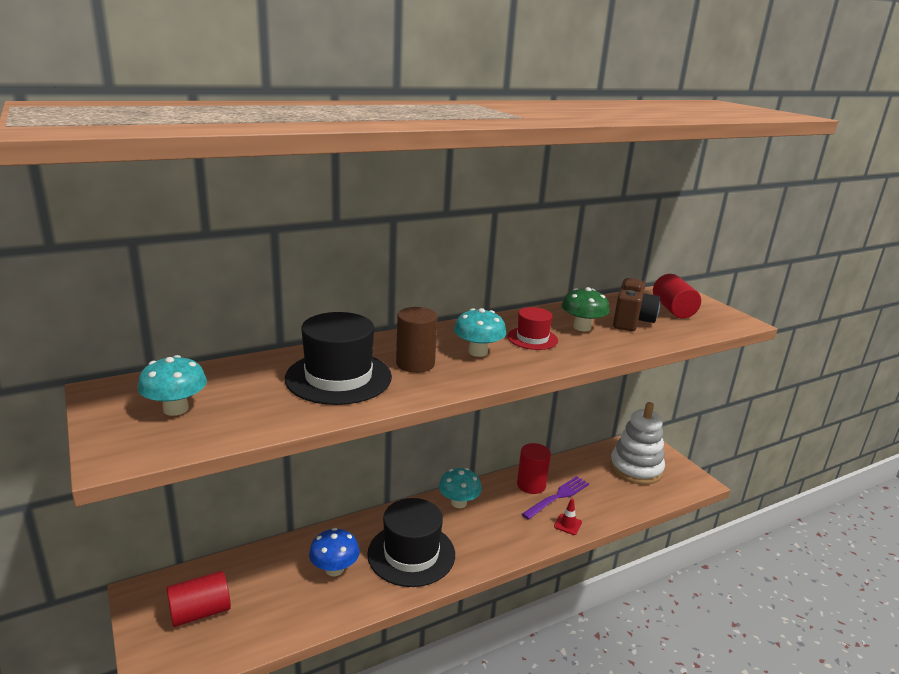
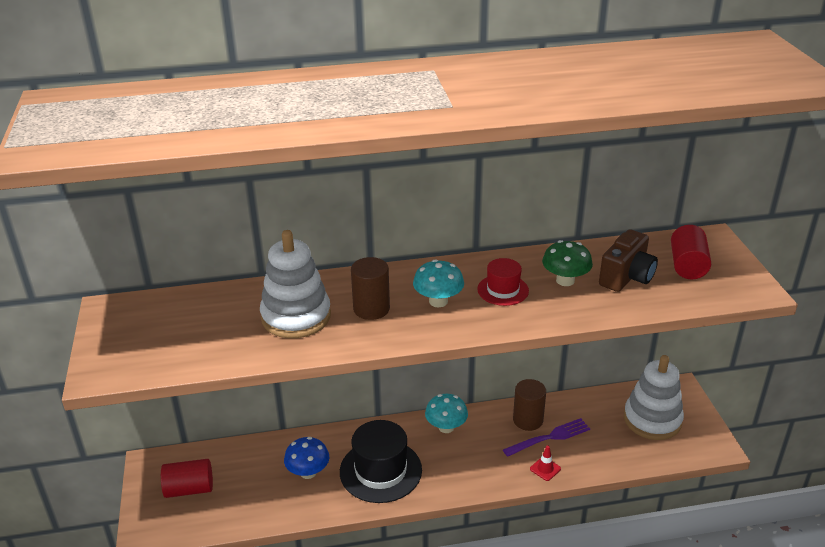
camera: 20 degrees right, 10 degrees up
turquoise mushroom [137,355,207,416] -> none
black hat [285,312,392,405] -> white stacking toy [260,230,331,338]
red cylinder [517,443,551,494] -> brown cylinder [513,379,546,431]

